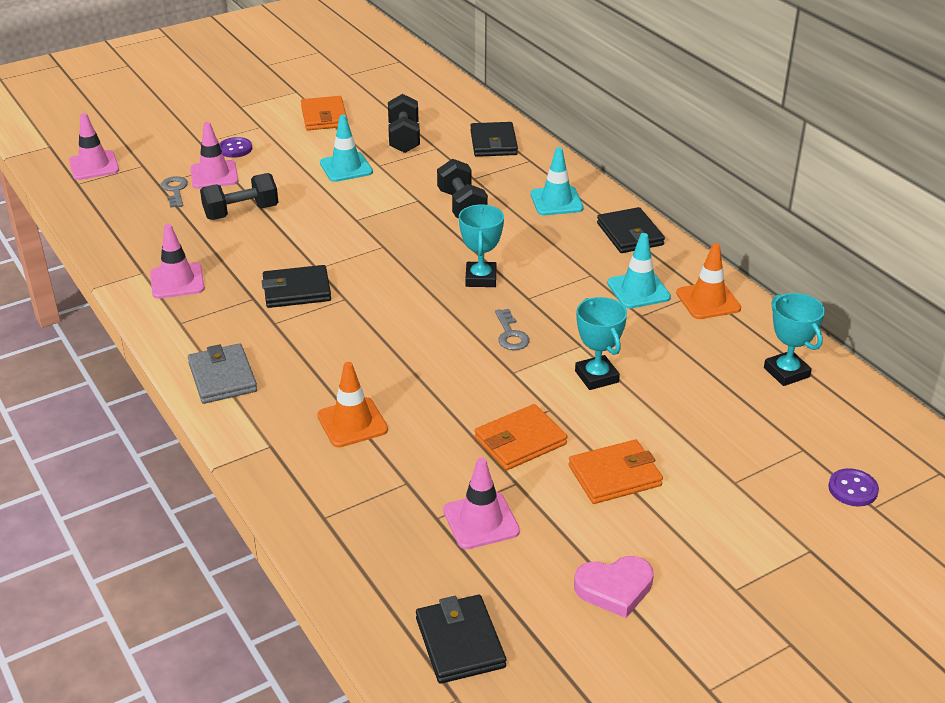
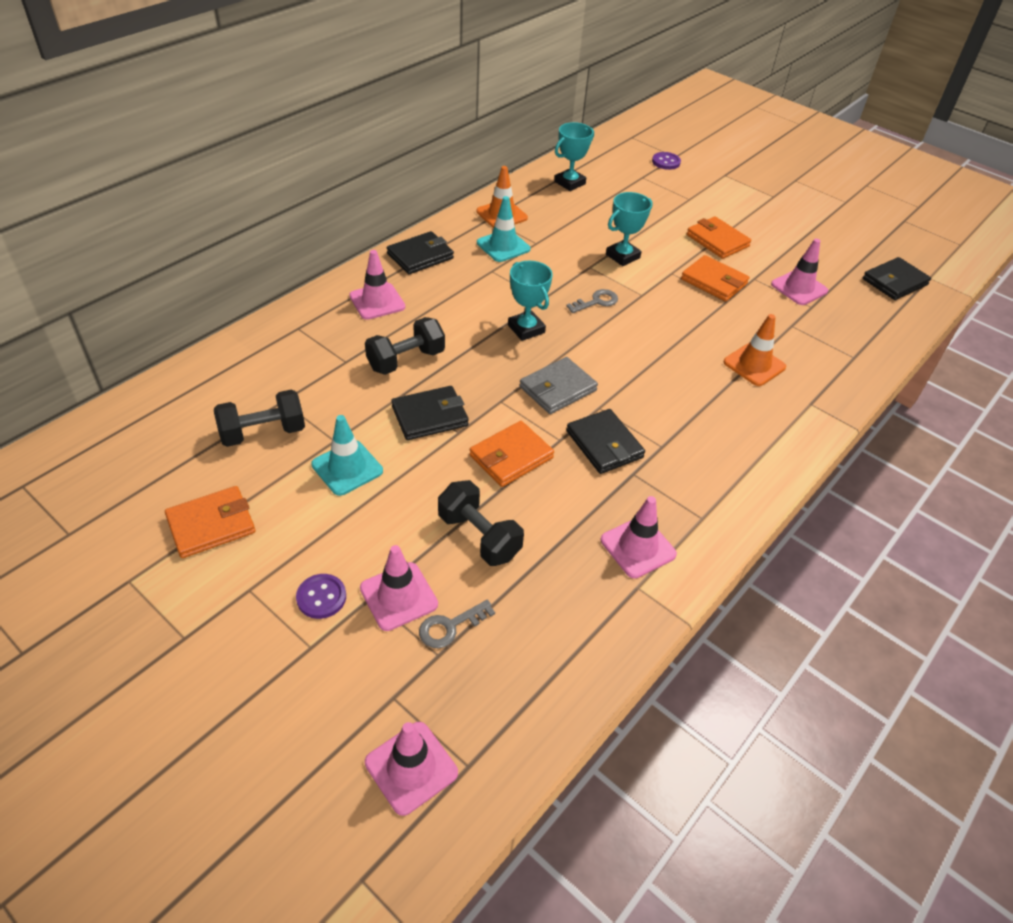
camera: 110 degrees left, 10 degrees up
grey wallet [188,343,257,404] -> grey wallet moved to [519,357,598,414]
turquoise trophy [459,204,504,287] -> turquoise trophy turned 75 degrees clockwise [508,261,553,341]
black wallet [470,122,518,157] -> black wallet moved to [391,386,469,440]
turquoise traffic cone [530,147,584,215] -> pink traffic cone [349,250,405,320]
pink heart [574,556,654,618] -> none
none -> orange wallet [469,421,554,487]

